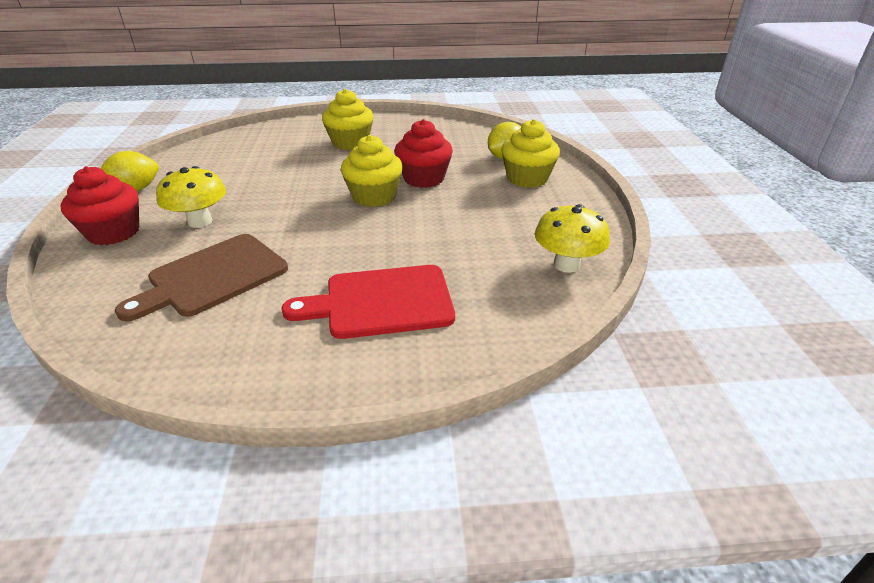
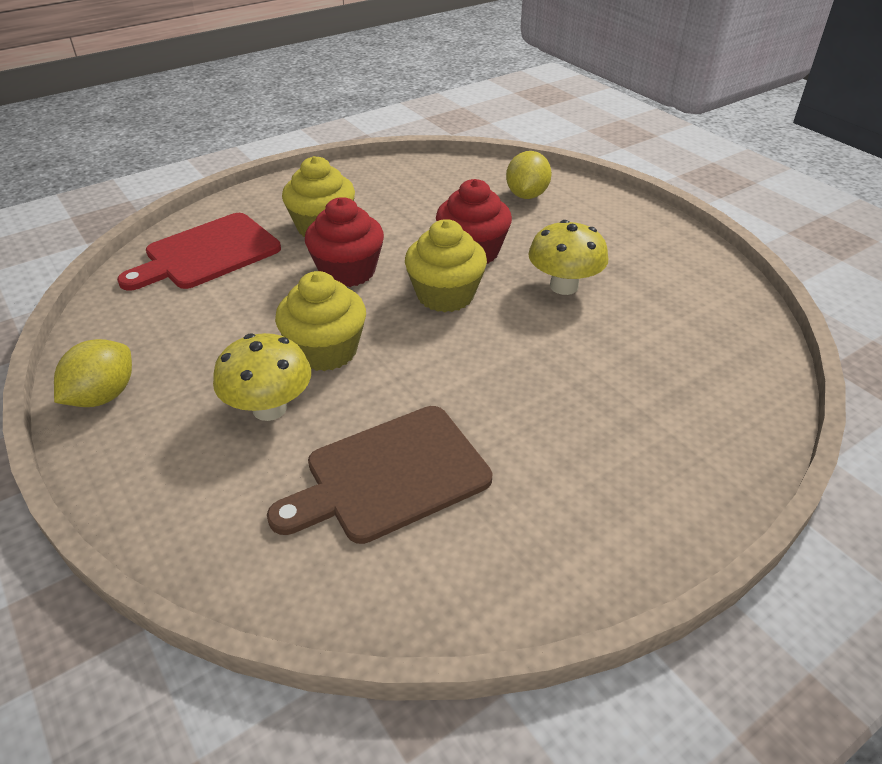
camera: 30 degrees left, 5 degrees up
red cupcake [61,166,139,245] -> red cupcake moved to [305,197,384,287]
brown cutting board [115,234,288,322] -> brown cutting board turned 45 degrees clockwise [267,406,492,544]
red cutting board [281,265,455,339] -> red cutting board moved to [117,213,281,291]
yellow cupcake [501,119,560,188] -> yellow cupcake moved to [275,271,366,371]
yellow mushroom [535,204,610,273] -> yellow mushroom moved to [528,220,608,295]

